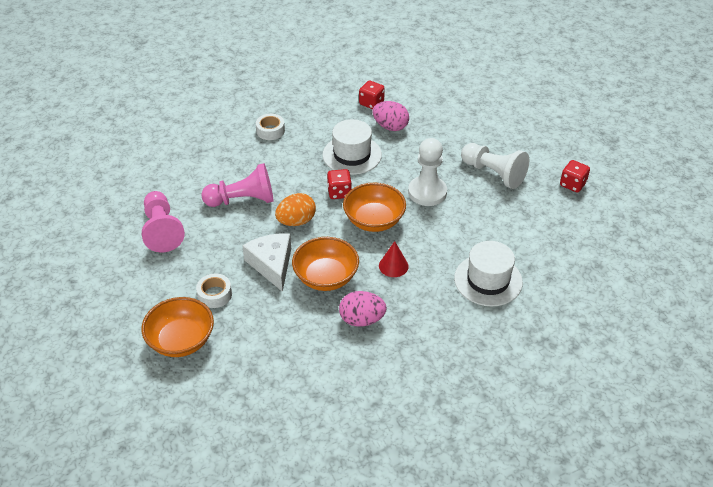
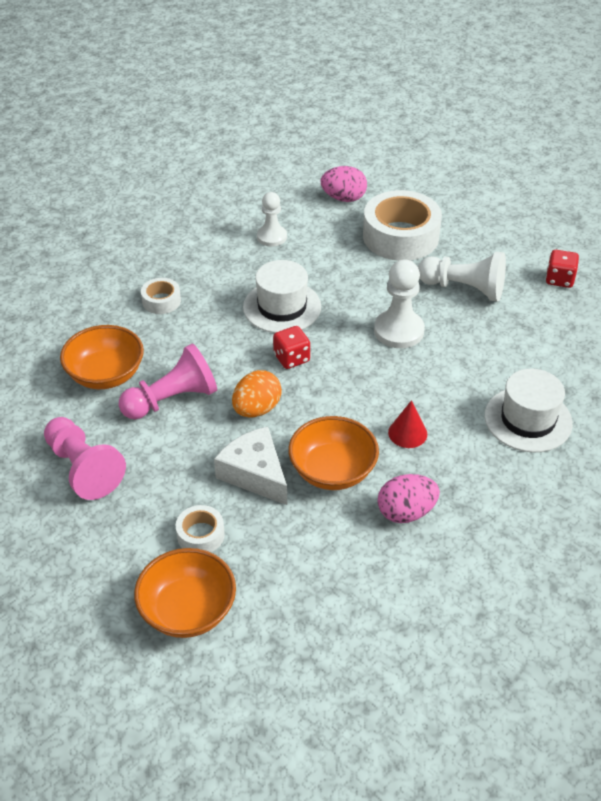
camera: 20 degrees left, 0 degrees up
orange bowl [343,183,406,232] -> orange bowl moved to [60,325,144,389]
red dice [359,81,385,109] -> white pawn [257,192,287,247]
pink egg [372,101,409,131] -> pink egg moved to [321,166,367,202]
none -> white tape [363,190,442,261]

